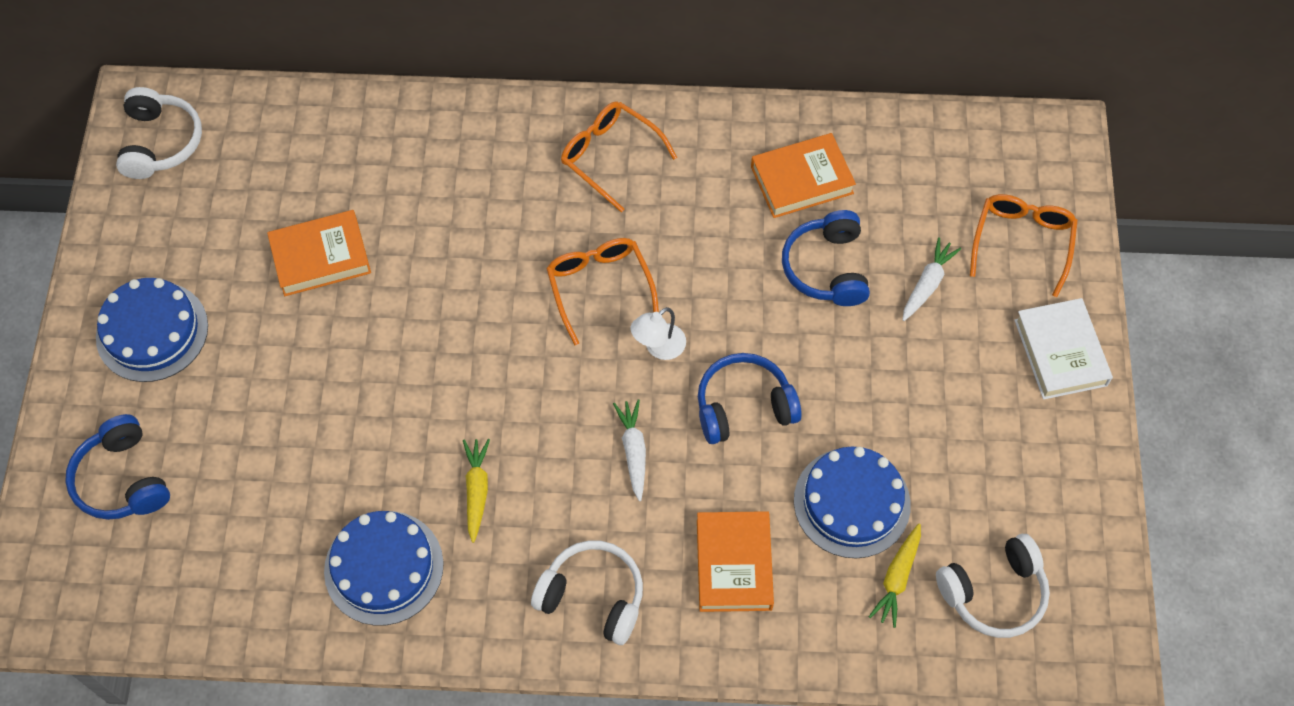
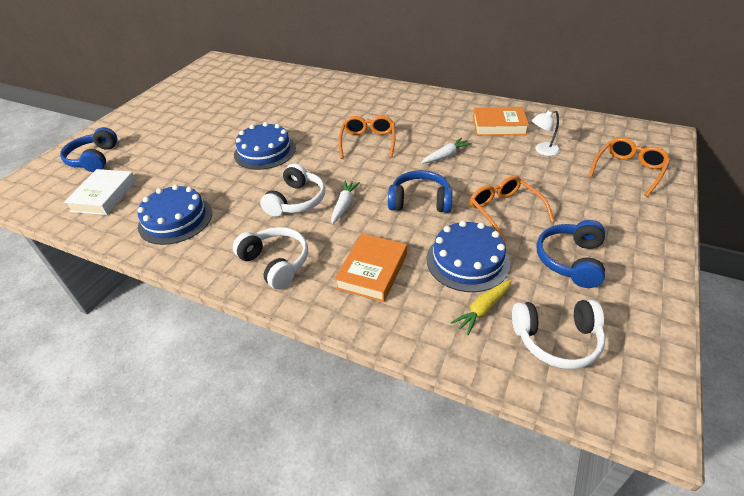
camera: 25 degrees right, 20 degrees down
blue cake [96,278,208,382] -> blue cake moved to [234,122,296,170]
white headphones [116,87,202,179] -> white headphones moved to [260,164,325,217]
orange book [267,210,371,296] -> none
yellow carrot [463,439,490,543] -> none
orange glasses [561,101,677,212] -> orange glasses moved to [470,176,554,242]
white lamp [631,307,686,360] -> white lamp moved to [532,110,560,156]
blue headphones [782,210,870,306] -> blue headphones moved to [537,220,605,288]
white carrot [903,237,961,321] -> white carrot moved to [421,138,472,163]
white book [1014,298,1113,400] -> white book moved to [64,169,136,215]

